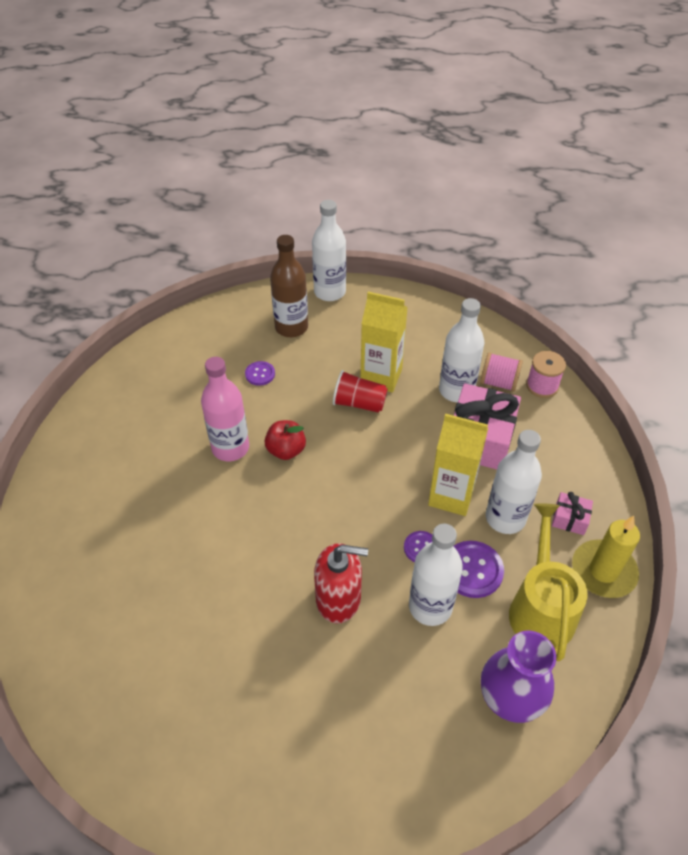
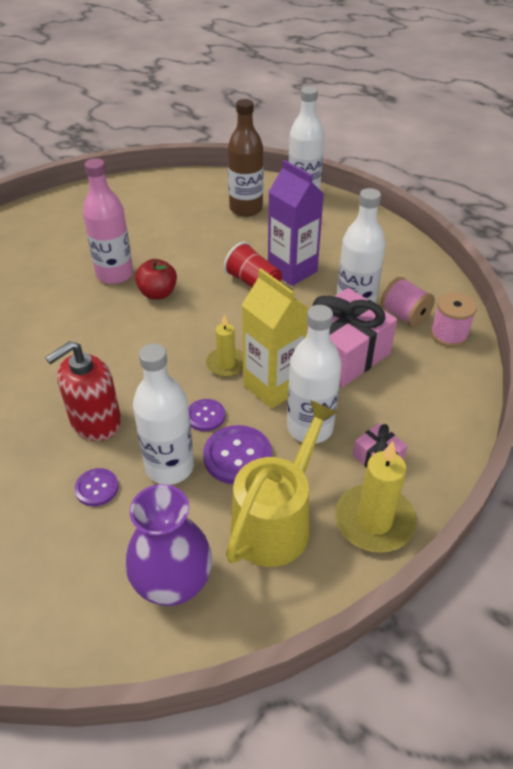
camera: 30 degrees right, 5 degrees down
purple button [245,361,275,386] -> purple button moved to [74,468,119,506]
red soap dispenser [314,543,368,624] -> red soap dispenser turned 105 degrees clockwise [45,341,121,441]
yellow carton [360,292,408,393] -> purple carton [268,160,324,286]
none -> yellow candle [206,315,243,377]

